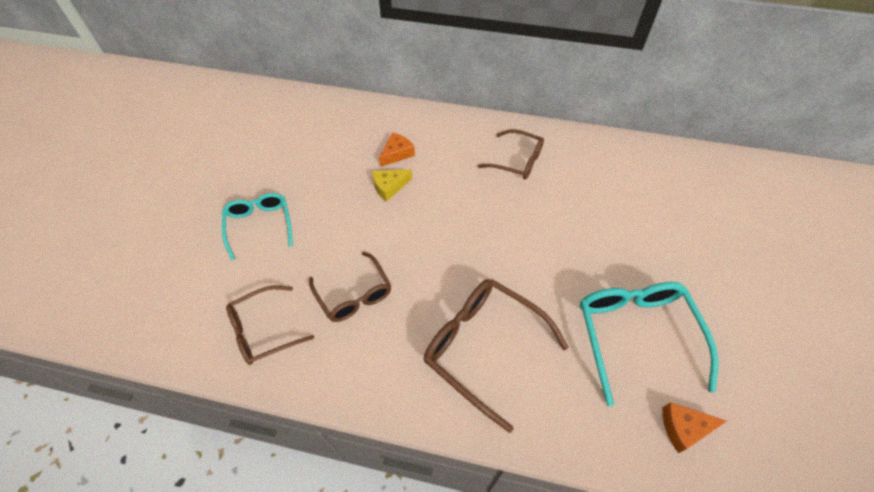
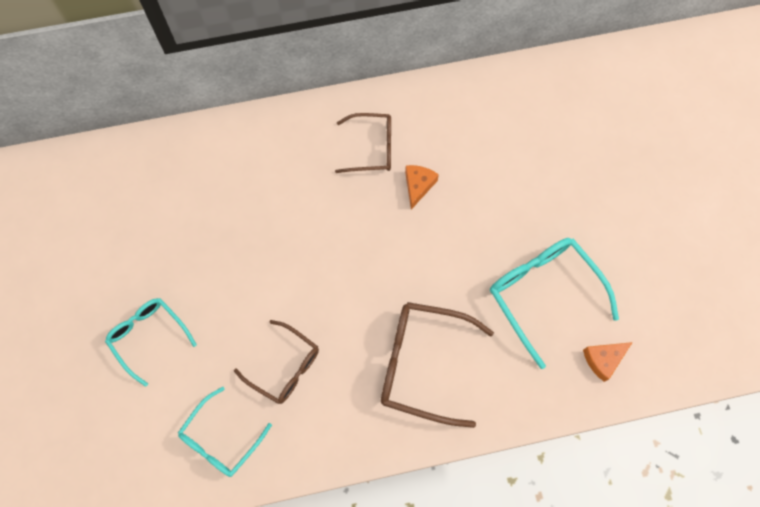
camera: 25 degrees left, 15 degrees up
brown glasses [226,285,314,365] -> turquoise glasses [178,387,272,477]
yellow cheese [372,169,412,202] -> none
orange cheese [379,133,415,167] -> orange cheese moved to [405,165,439,210]

